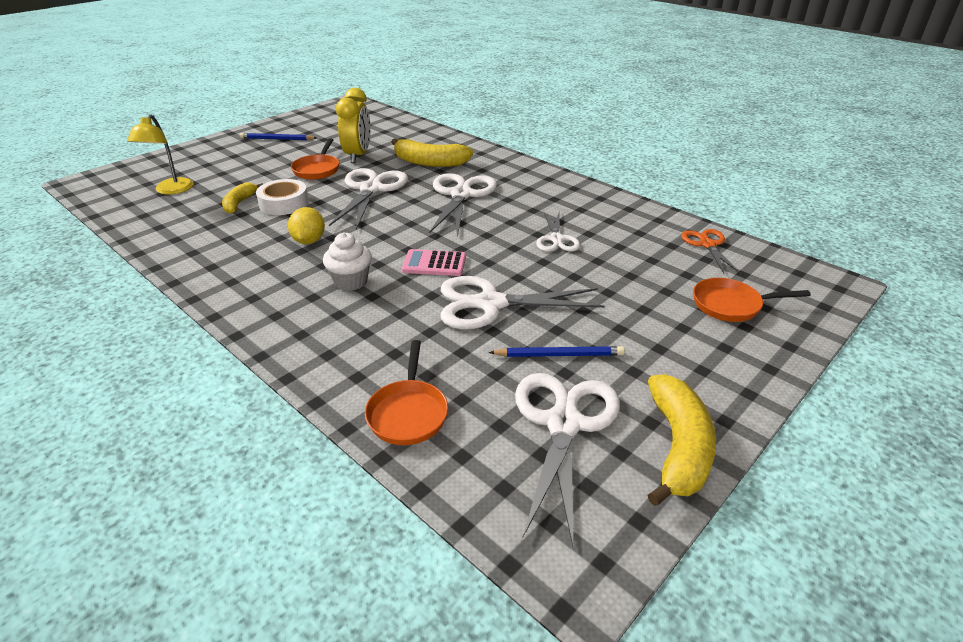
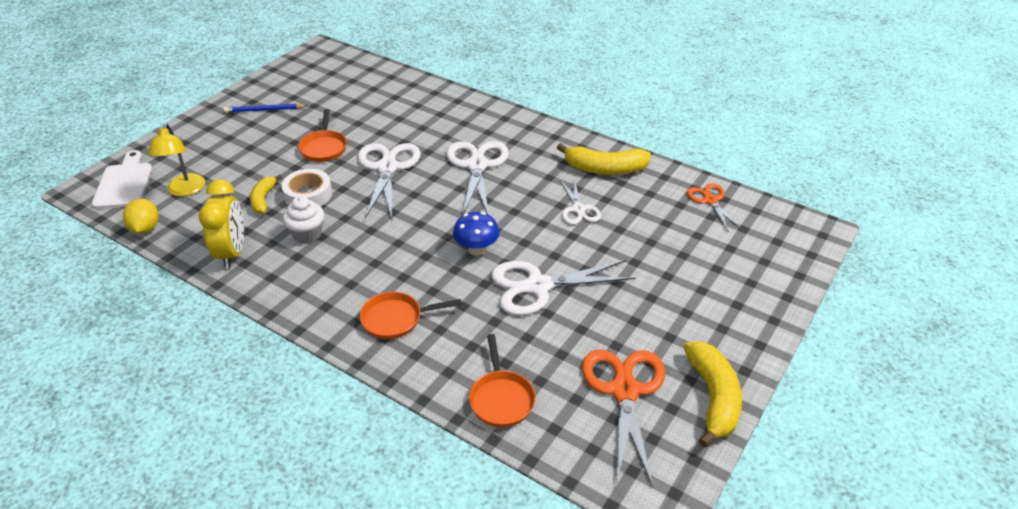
camera: 10 degrees left, 5 degrees up
yellow lemon [288,207,325,244] -> yellow lemon moved to [123,199,159,234]
white cupcake [323,233,372,291] -> white cupcake moved to [283,196,324,244]
yellow clock [336,88,371,163] -> yellow clock moved to [198,179,244,269]
yellow banana [391,138,474,167] -> yellow banana moved to [557,143,651,175]
pink calculator [402,249,466,276] -> blue mushroom [453,212,499,256]
blue pencil [489,346,625,357] -> none
white scissors [515,373,620,546] -> orange scissors [582,350,665,487]
orange pan [693,278,811,322] -> orange pan moved to [360,292,462,339]
none -> white cutting board [92,150,152,209]

